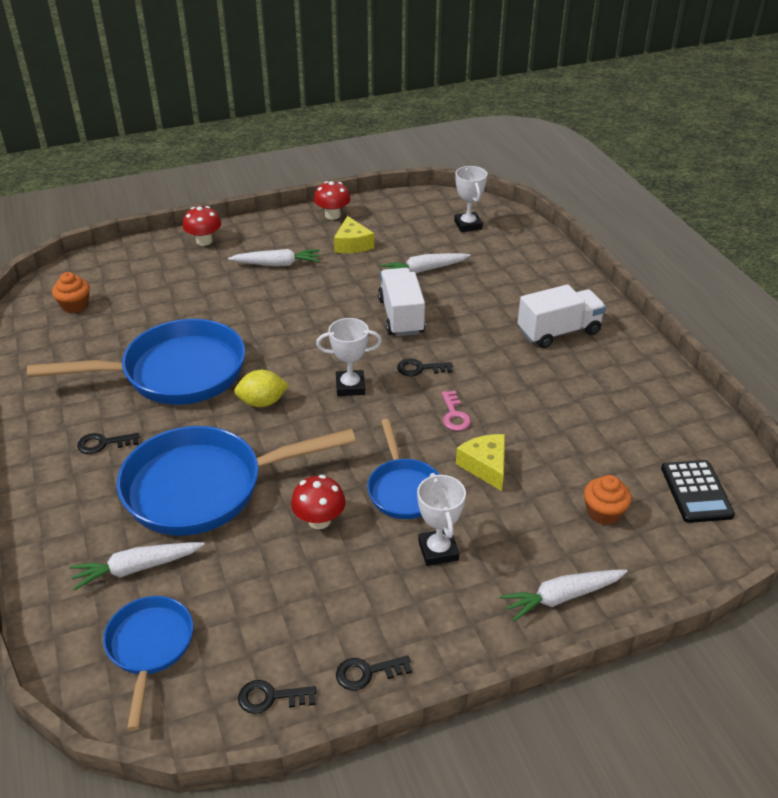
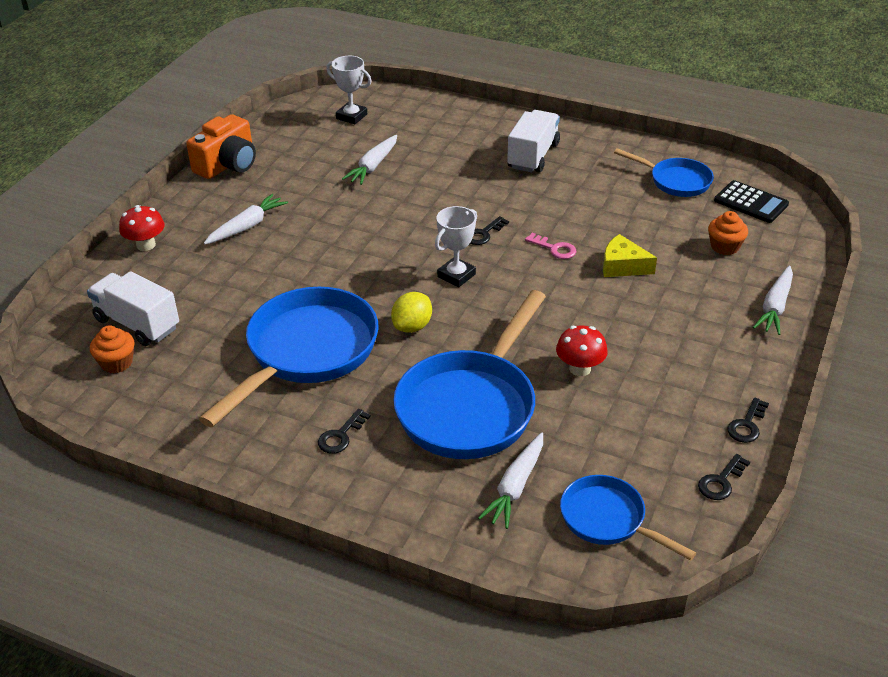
camera: 45 degrees left, 0 degrees up
red mushroom [314,181,351,219] -> orange camera [186,114,256,179]
yellow cheese [334,216,374,253] -> none
blue pan [367,419,440,519] -> blue pan moved to [614,148,714,197]
white truck [378,268,426,336] -> white truck moved to [87,271,179,346]
white trophy [417,473,466,566] -> none

